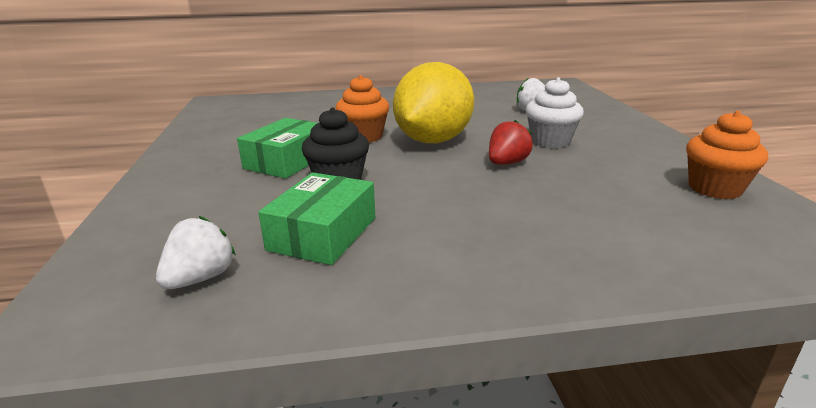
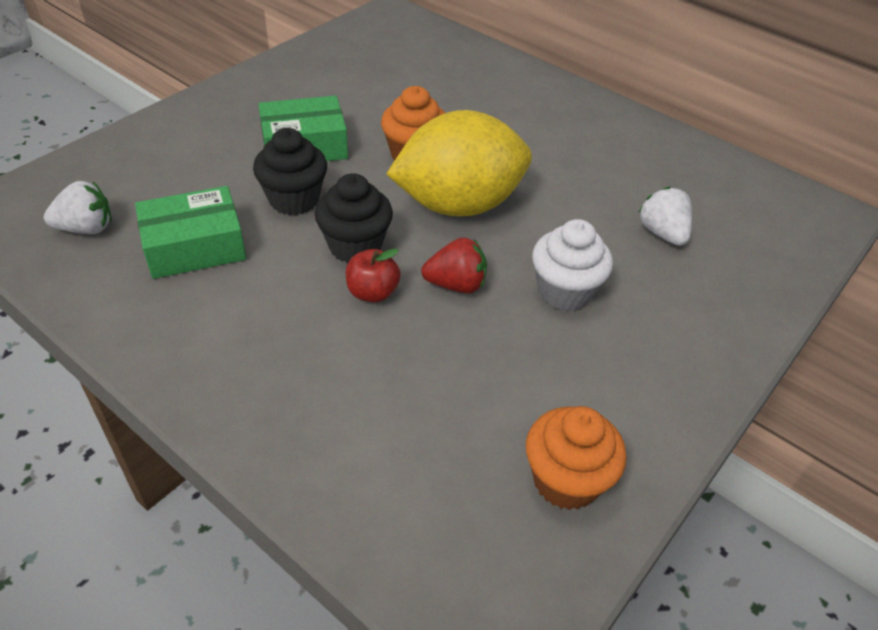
camera: 45 degrees right, 20 degrees up
none -> black cupcake [315,173,393,263]
none -> red apple [346,249,401,302]

